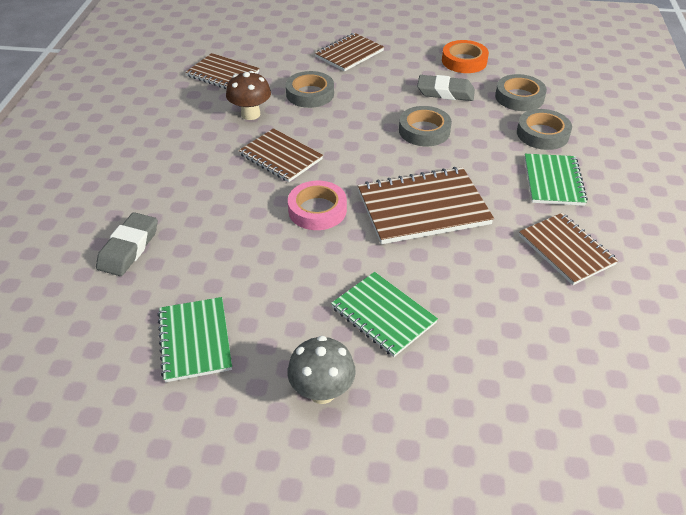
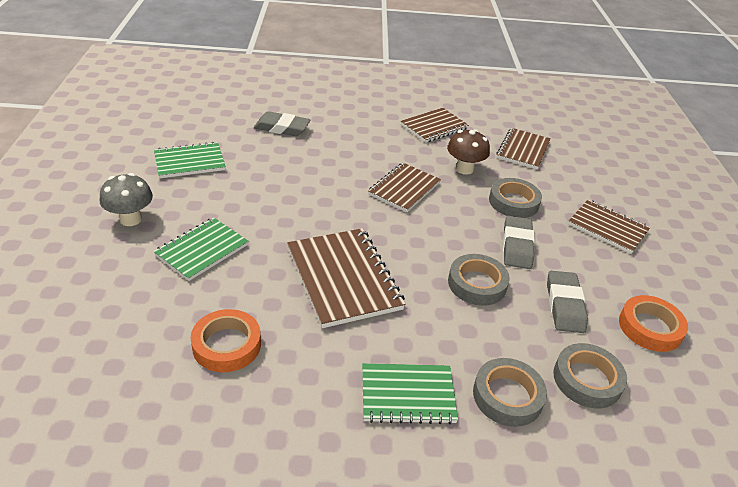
camera: 80 degrees right, 5 degrees down
pink tape [288,181,347,230] -> none
brown notebook [519,213,618,285] -> brown notebook moved to [401,108,469,143]
none -> orange tape [191,309,261,372]
none -> grey eraser [503,216,535,269]

